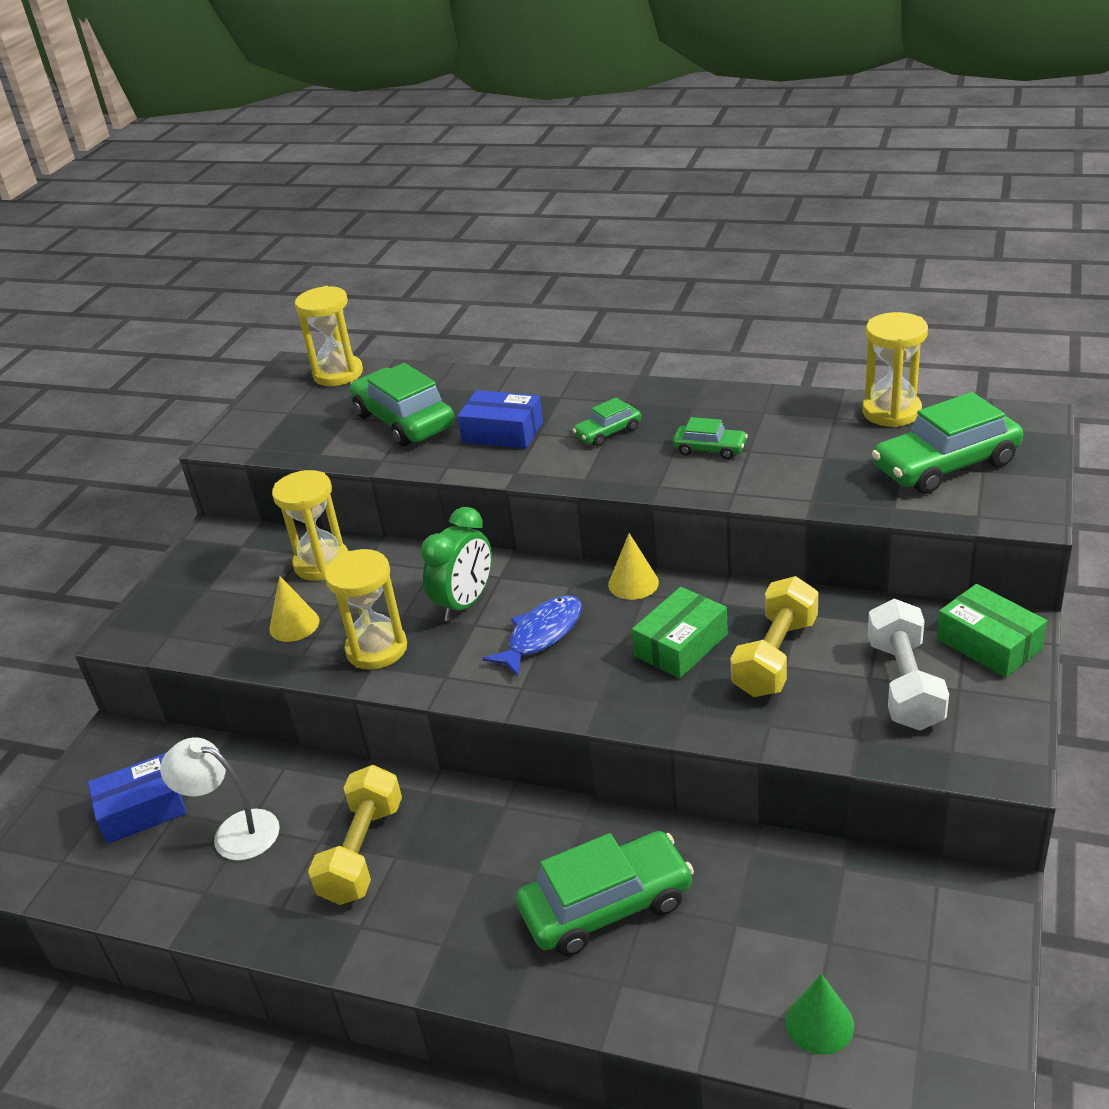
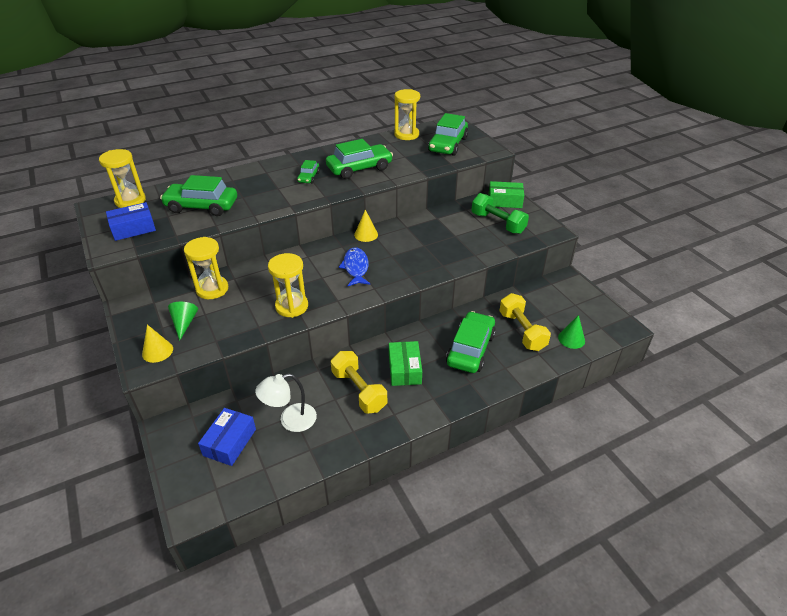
camera: 50 degrees left, 5 degrees up
yellow cone [269,576,320,642] -> yellow cone moved to [142,325,173,363]
green clock [421,507,492,621] -> none
blue box [457,390,543,449] -> blue box moved to [106,202,156,241]
green box [632,587,728,678] -> green box moved to [389,341,422,386]
green car [673,417,748,459] -> green car [326,139,393,179], size x1.94
yellow dumbbell [730,576,818,697] -> yellow dumbbell moved to [499,293,551,351]
white dumbbell [868,599,949,731] -> green dumbbell [471,193,529,234]
none -> green cone [168,302,198,341]

